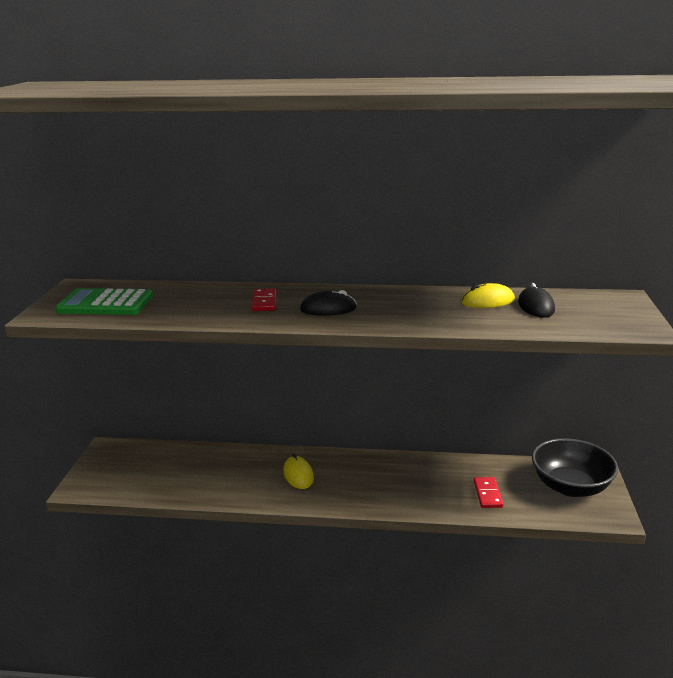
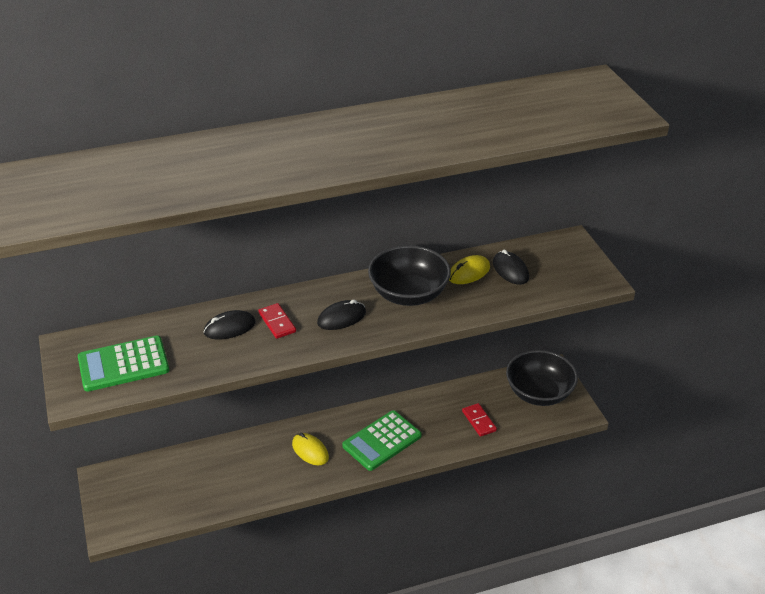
camera: 25 degrees left, 15 degrees up
none -> black mouse [203,310,256,339]
none -> green calculator [342,410,422,471]
none -> black bowl [368,245,451,306]

